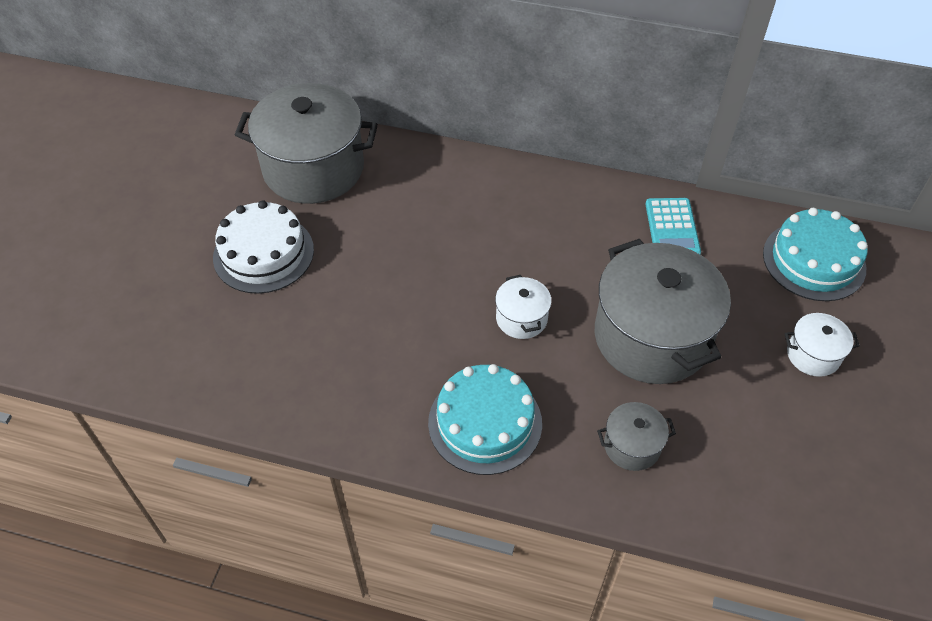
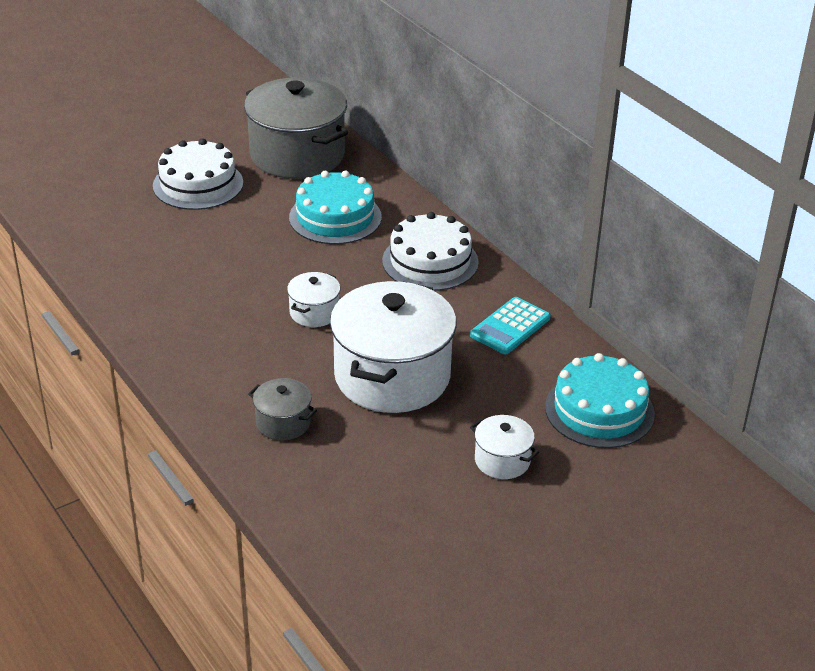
camera: 40 degrees right, 15 degrees down
turquoise cake [428,364,542,475] -> turquoise cake moved to [289,171,382,244]
grey pot [595,239,731,384] -> white pot [330,281,457,413]
none -> white cake [382,212,479,291]

